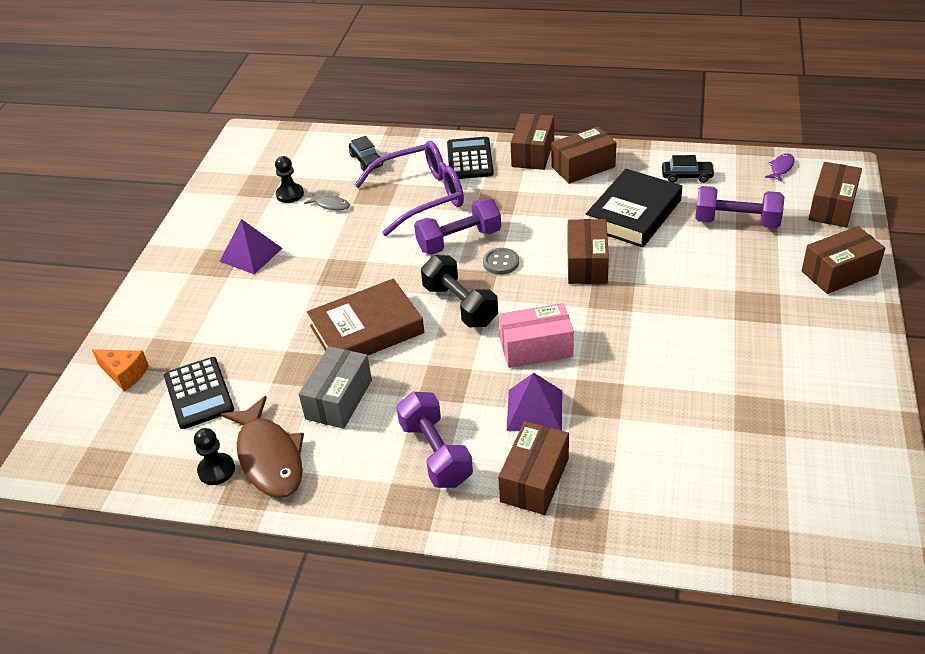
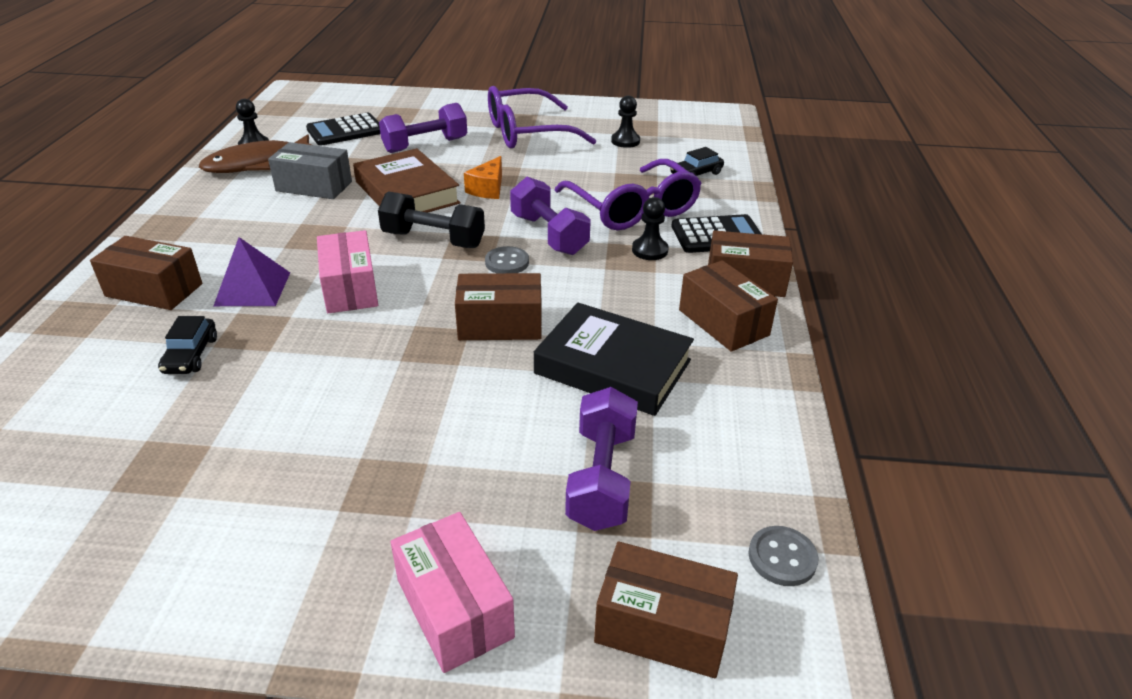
camera: 80 degrees right, 5 degrees down
orange cheese [92,349,149,391] -> orange cheese moved to [464,156,502,199]
purple pyramid [219,219,282,274] -> purple glasses [488,86,597,148]
grey fish [304,194,350,210] -> none
purple dumbbell [396,392,473,488] -> purple dumbbell moved to [379,103,467,153]
black dumbbell [421,255,498,327] -> black dumbbell turned 60 degrees clockwise [378,191,485,248]
black car [662,155,715,183] -> black car moved to [158,316,217,374]
purple fish [765,153,795,182] -> grey button [749,526,819,586]
brown box [802,226,885,294] -> pink box [390,512,515,673]
none -> black pawn [632,197,669,260]

